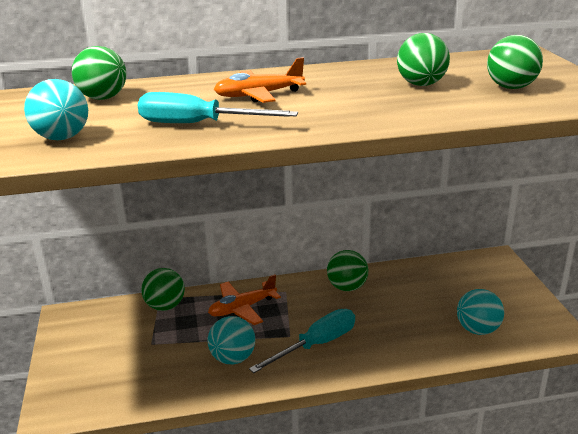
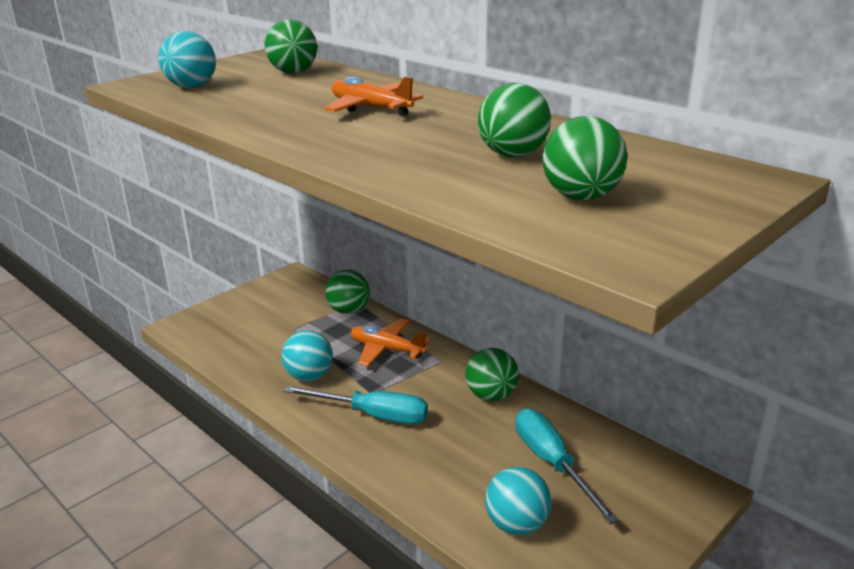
camera: 55 degrees right, 0 degrees up
turquoise screwdriver [138,92,298,123] -> turquoise screwdriver moved to [515,409,619,524]

